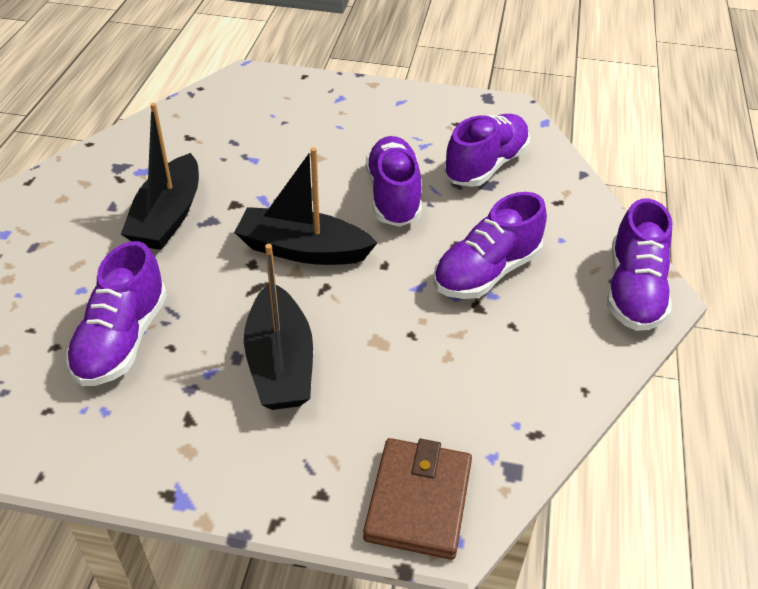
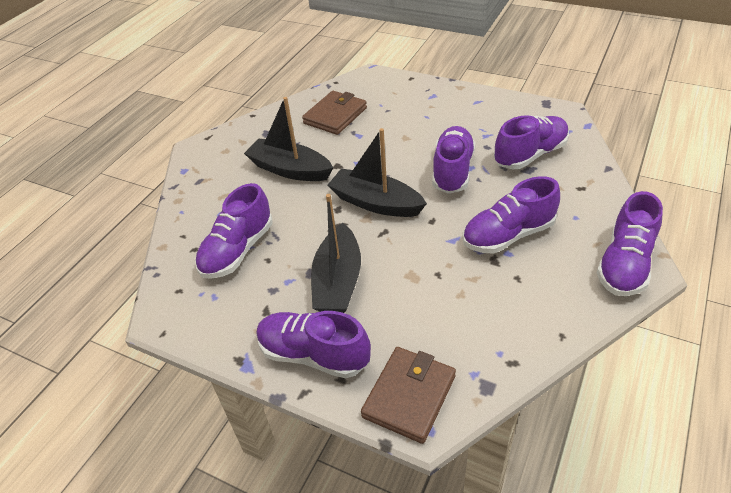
camera: 20 degrees right, 0 degrees up
black boat [121,103,199,250] -> black boat turned 90 degrees clockwise [244,97,333,181]
none -> purple shoe [256,311,371,378]
none -> brown wallet [302,91,367,135]

